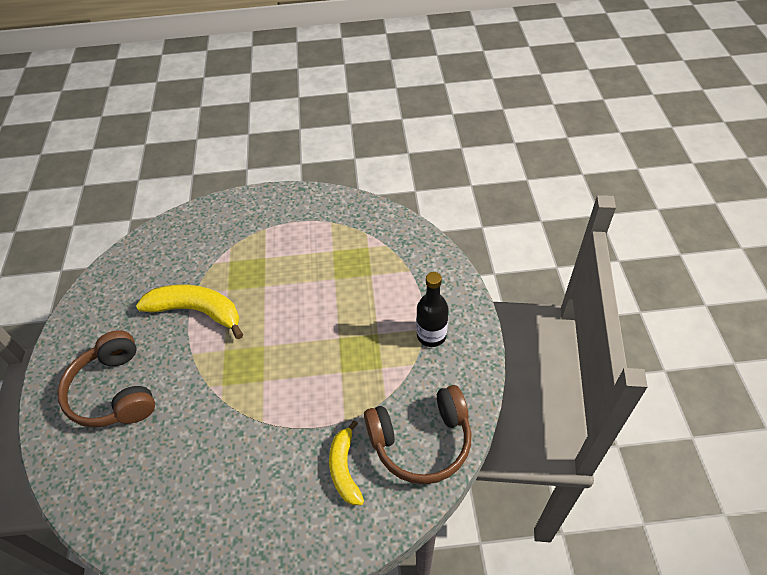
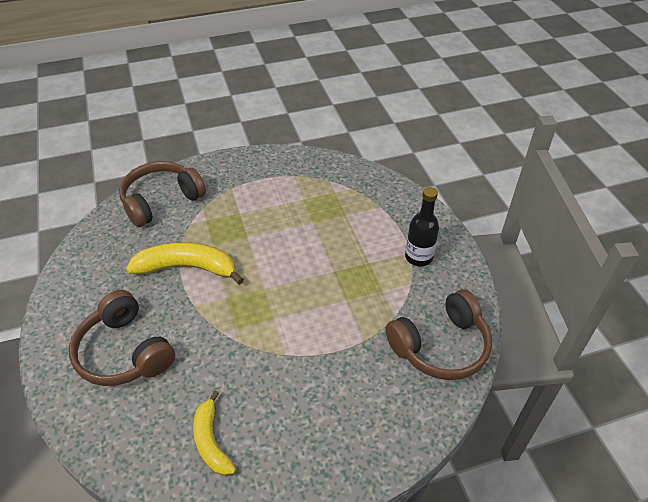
camera: 15 degrees left, 5 degrees down
yellow banana [329,420,364,505] -> yellow banana moved to [193,391,236,476]
none -> brown headphones [119,161,206,227]

